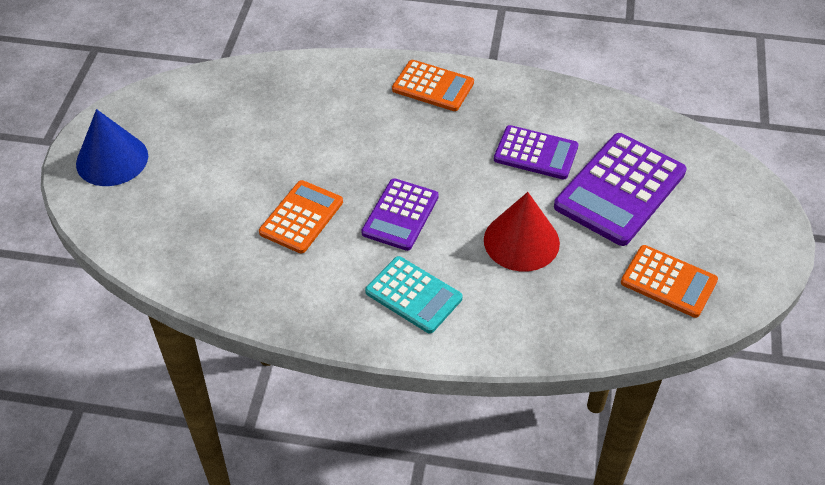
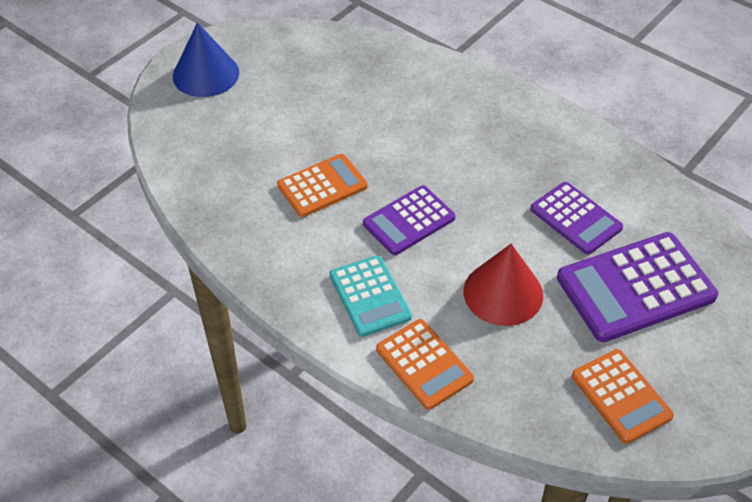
camera: 30 degrees right, 0 degrees up
orange calculator [392,60,474,111] -> orange calculator moved to [376,319,474,410]

